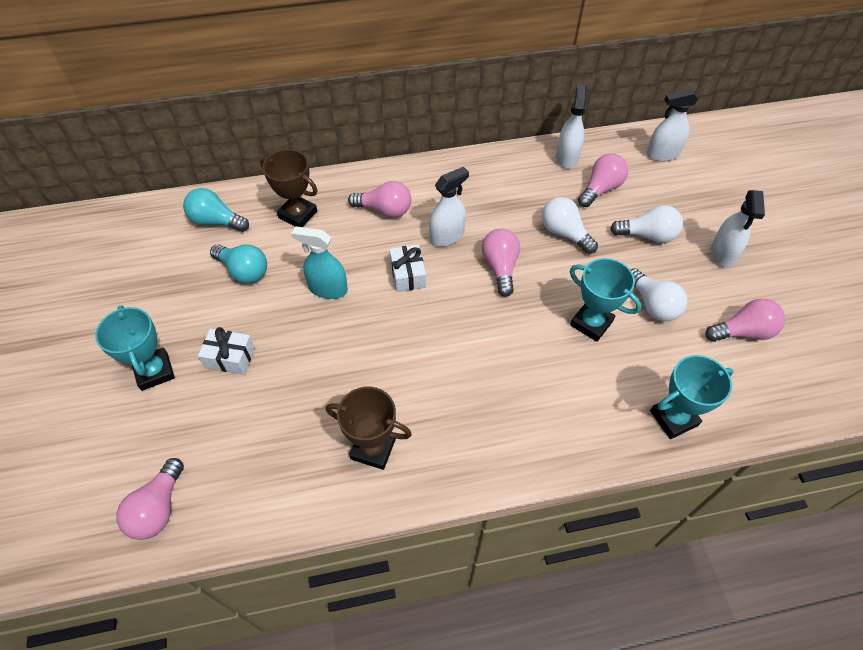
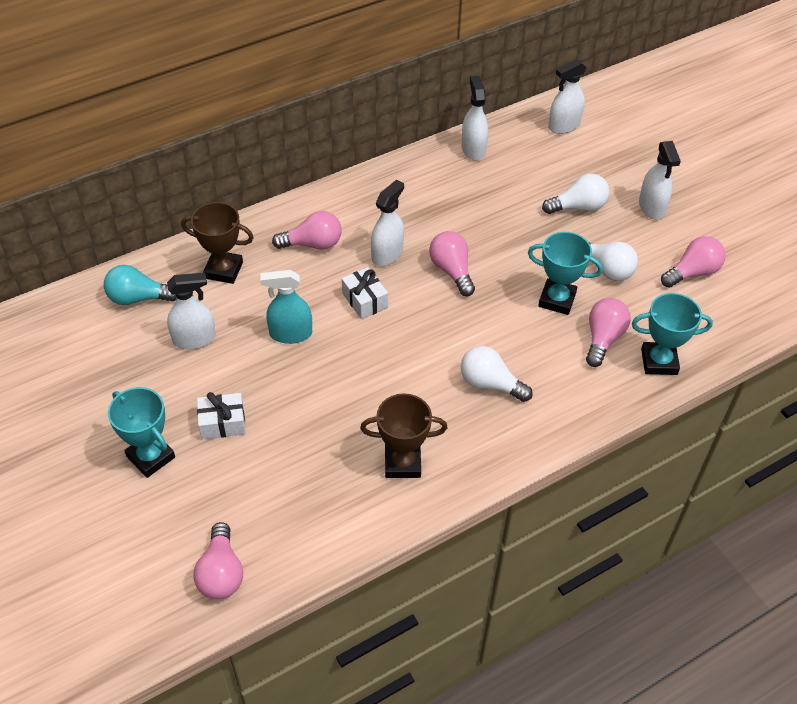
camera: 20 degrees left, 5 degrees down
turquoise light bulb [210,244,267,283] -> white spray bottle [167,272,216,349]
white light bulb [542,197,598,254] -> white light bulb moved to [461,346,533,402]
pink light bulb [578,153,628,207] -> pink light bulb moved to [586,298,631,367]
turquoise trophy [650,355,733,439] -> turquoise trophy turned 45 degrees clockwise [632,293,713,375]

